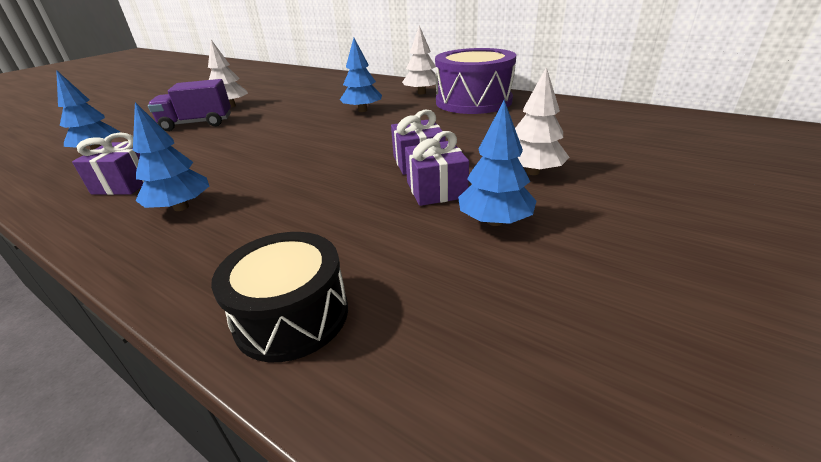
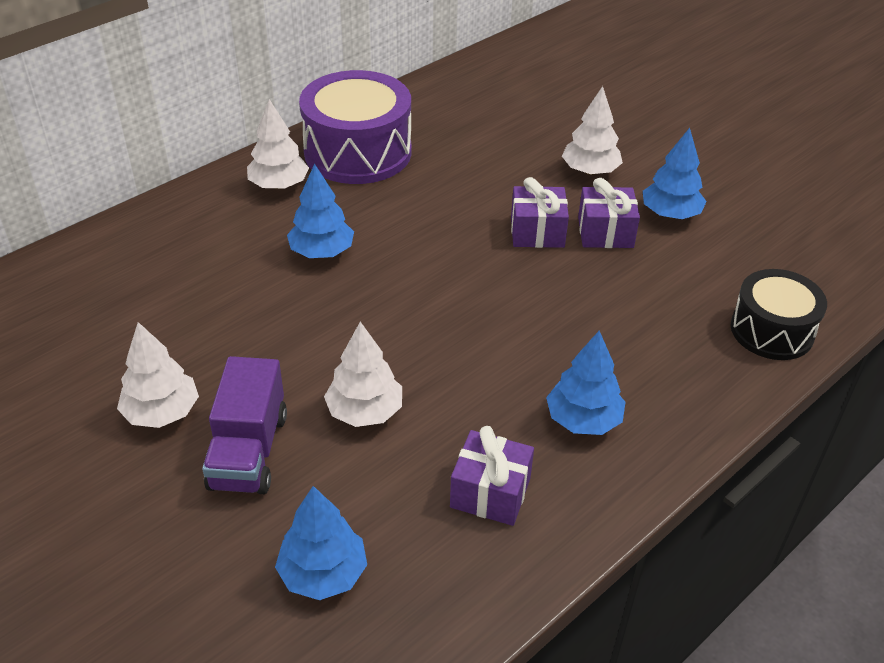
camera: 80 degrees left, 10 degrees up
none -> white tree [324,322,402,427]

